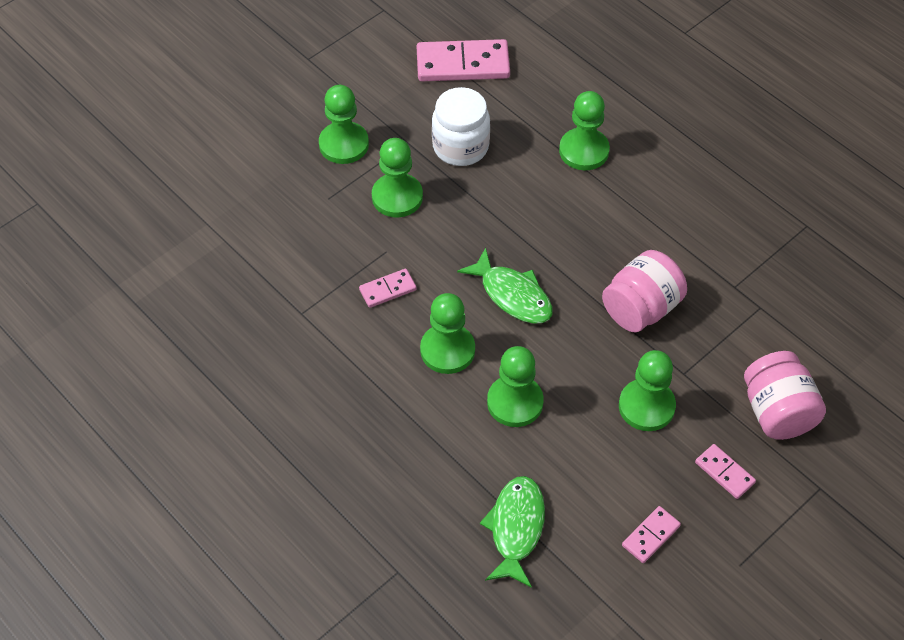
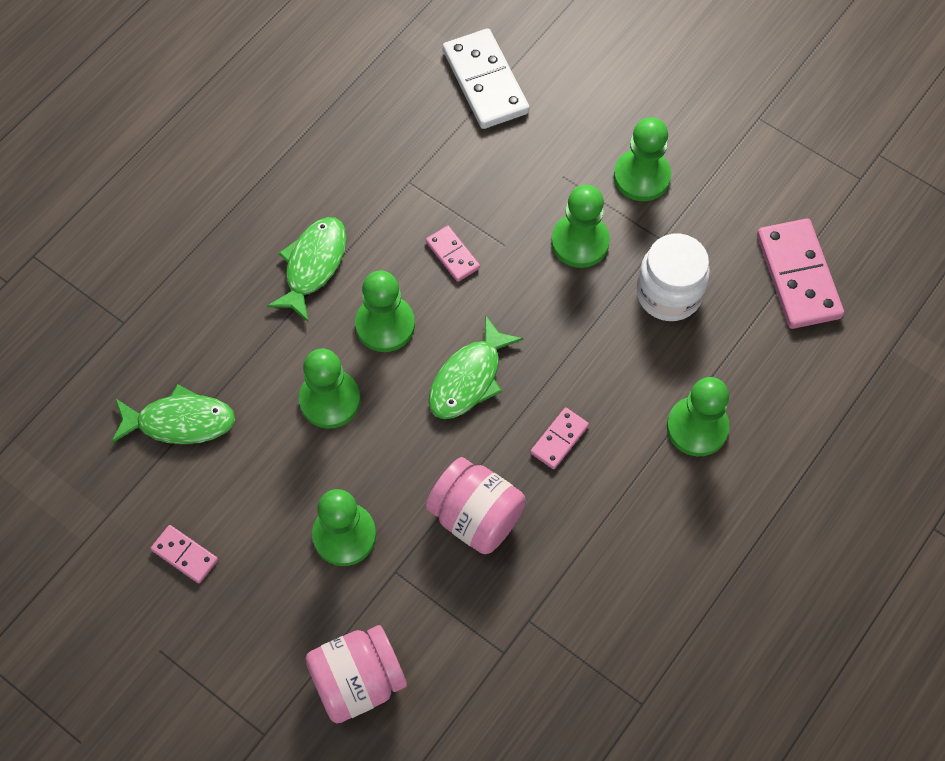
camera: 80 degrees right, 10 degrees up
pink domino [695,444,756,499] -> pink domino moved to [530,407,589,469]
none -> green fish [267,217,347,322]
none -> white domino [443,28,529,129]

